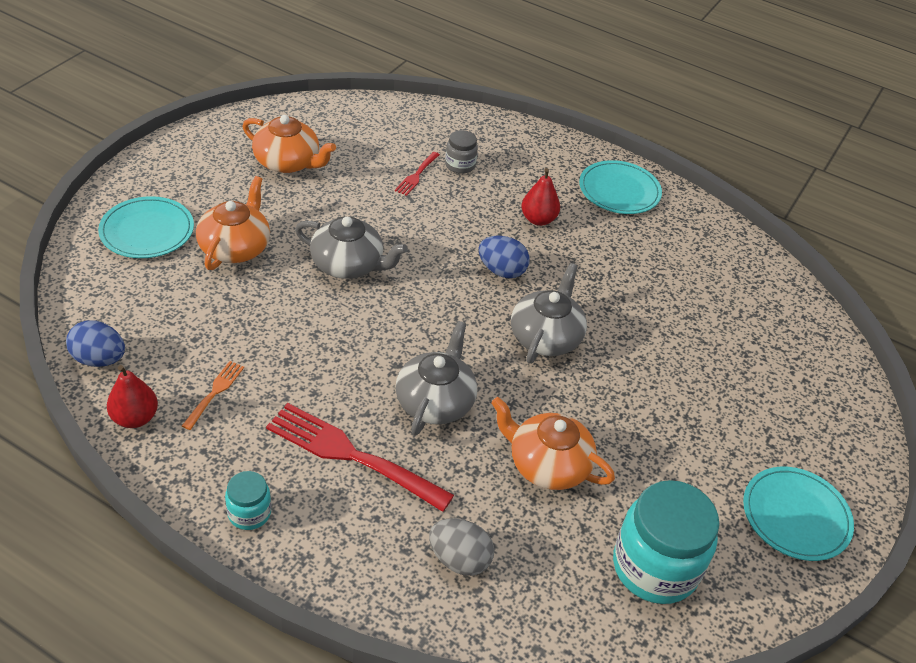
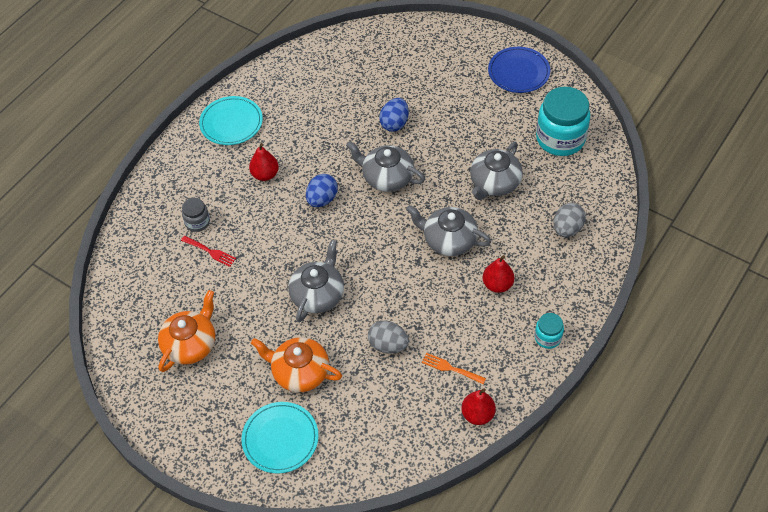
camera: 80 degrees left, 10 degrees up
blue egg [66,320,125,367] -> blue egg moved to [379,98,409,132]
red fork [266,403,454,512] -> red pear [483,255,514,293]
orange teapot [491,397,615,490] -> grey teapot [470,142,523,200]
turquoise plate [743,467,854,561] -> blue plate [488,47,550,93]
none -> grey egg [368,320,409,353]

